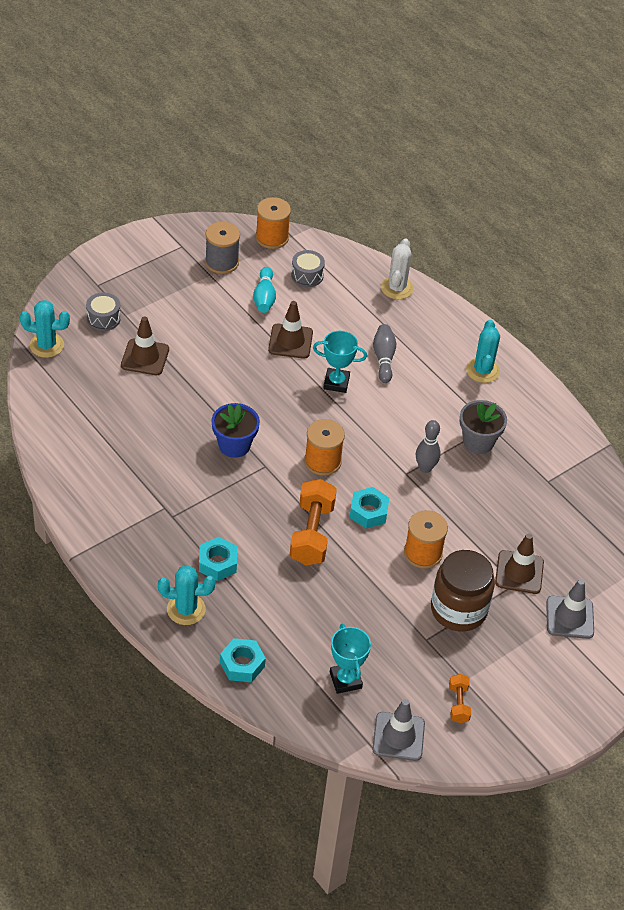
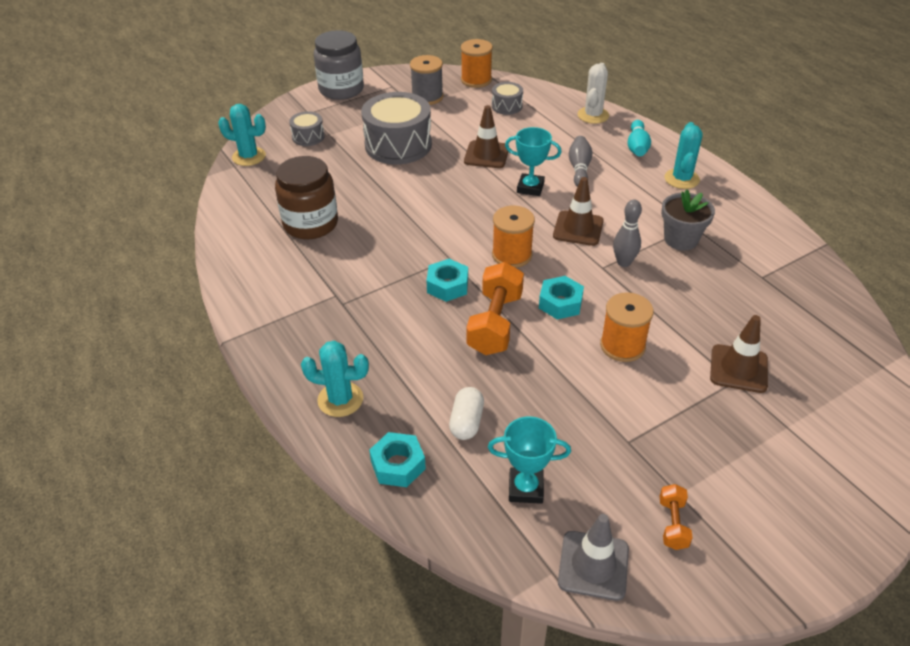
camera: 10 degrees right, 5 degrees down
brown traffic cone [121,316,169,375] -> brown traffic cone moved to [553,177,604,246]
turquoise nut [199,537,237,581] -> turquoise nut moved to [427,259,468,302]
blue flower pot [212,403,260,458] -> none
turquoise bowling pin [253,267,276,313] -> turquoise bowling pin moved to [627,120,651,156]
turquoise trophy [330,624,371,694] -> turquoise trophy turned 75 degrees counterclockwise [488,416,571,504]
brown jar [431,550,495,632] -> brown jar moved to [275,156,338,239]
grey traffic cone [546,579,594,639] -> none
none -> grey jar [314,30,364,100]
none -> grey drum [361,92,432,164]
none -> white capsule [449,387,484,440]

